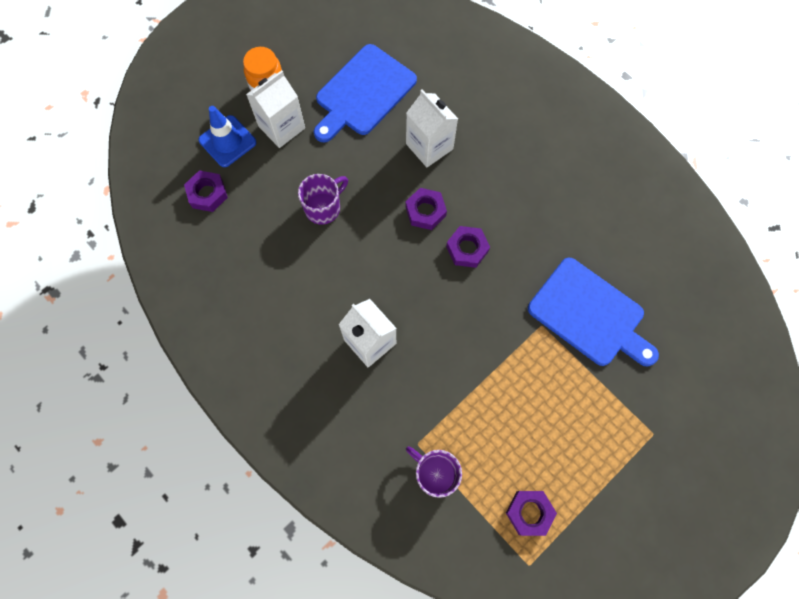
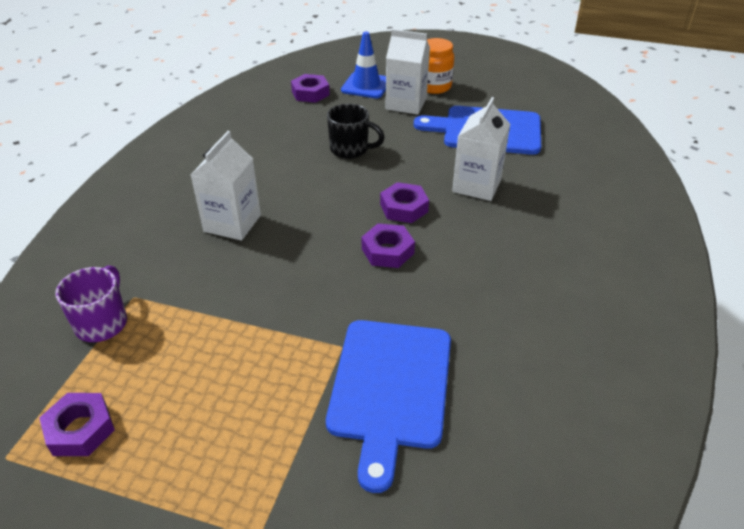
camera: 60 degrees right, 30 degrees down
purple mug [298,174,348,225] -> black mug [327,104,385,159]

